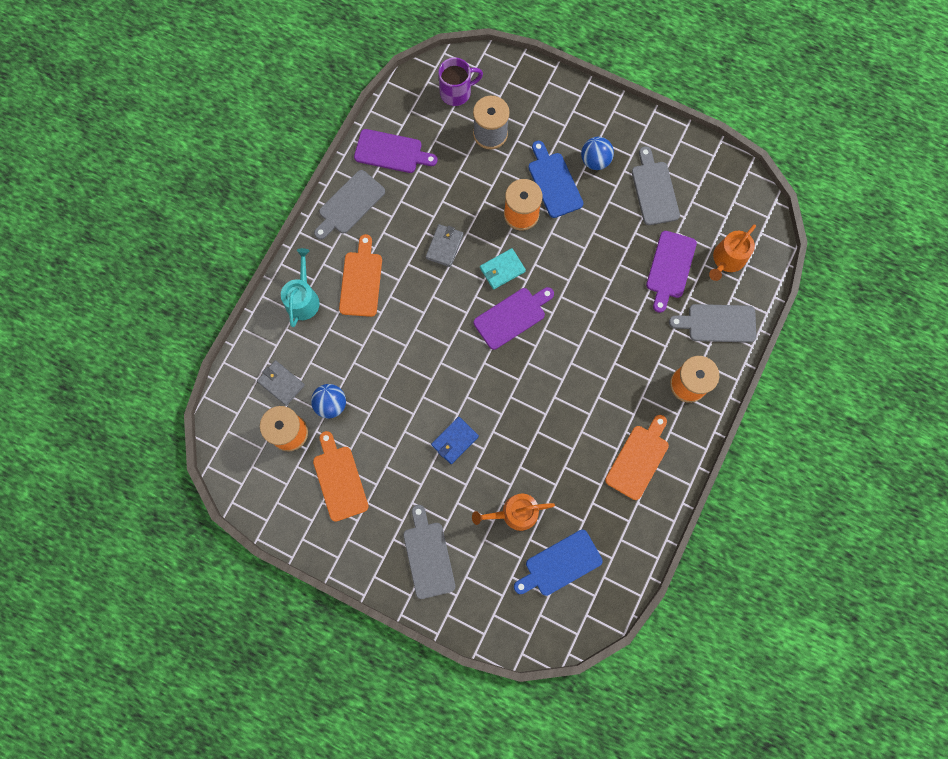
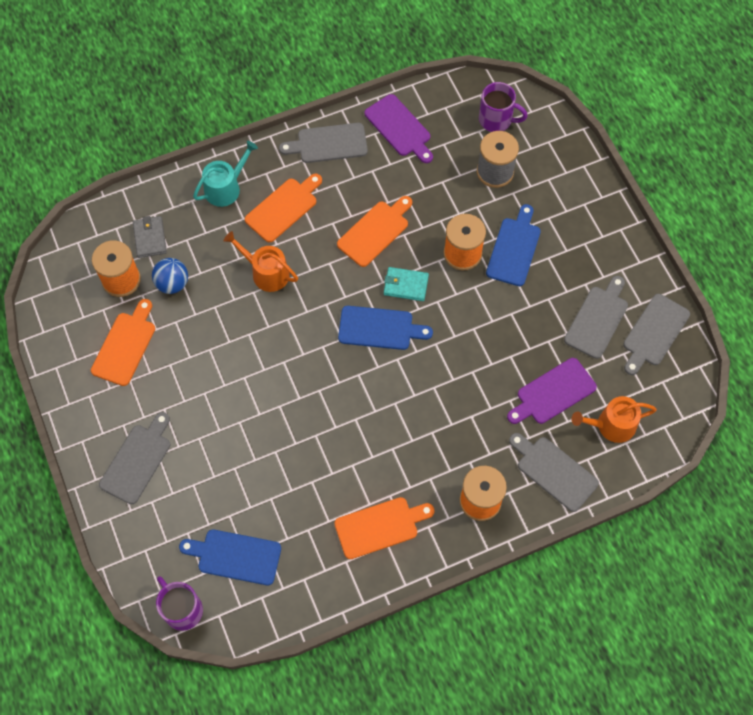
camera: 40 degrees right, 10 degrees down
grey wallet [425,224,464,267] -> orange cutting board [337,196,412,267]
blue wallet [431,417,479,464] -> none
orange watering can [472,494,555,531] -> orange watering can moved to [223,231,298,292]
purple cutting board [474,287,554,350] -> blue cutting board [338,306,433,350]
blue ball [581,137,614,170] -> none
none -> purple mug [156,576,203,631]
none -> grey cutting board [623,294,690,375]

